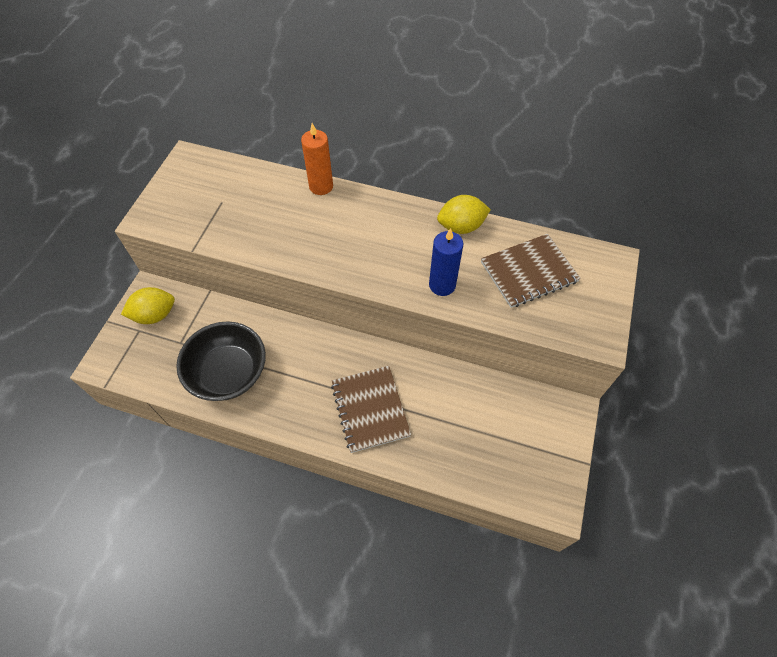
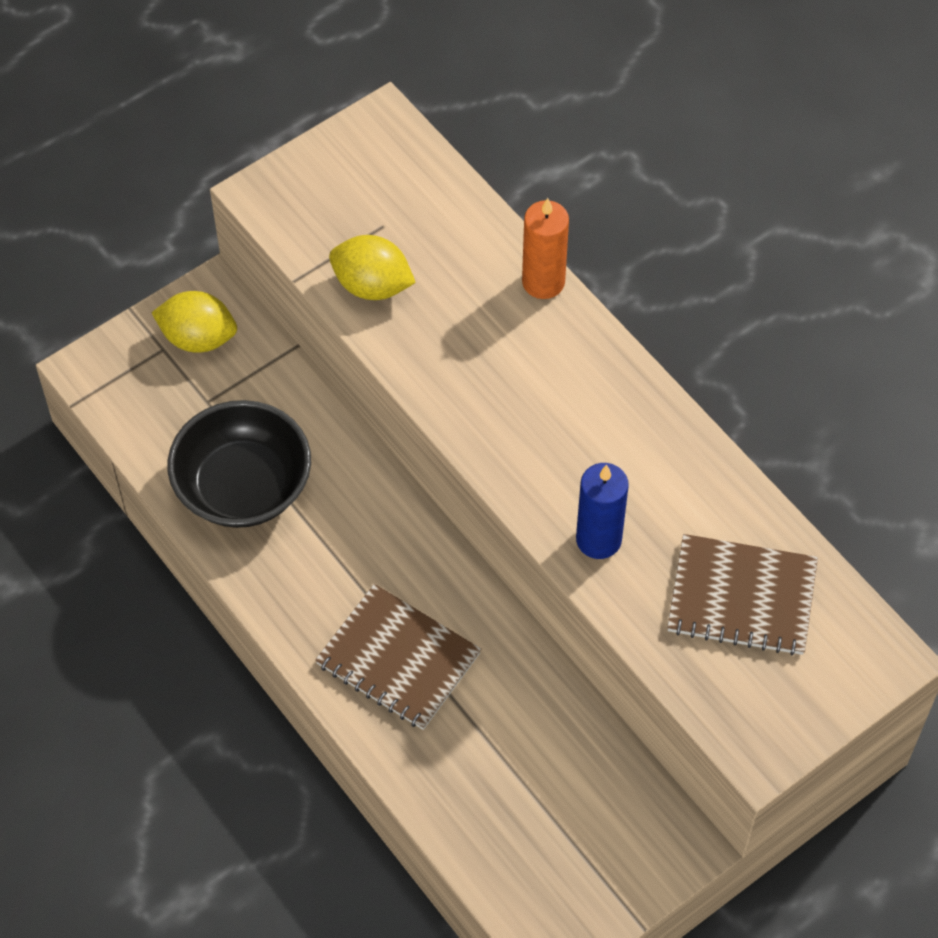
camera: 35 degrees right, 0 degrees up
brown notebook [331,366,411,453] -> brown notebook turned 75 degrees counterclockwise [315,584,481,730]
yellow lemon [437,195,491,234] -> yellow lemon moved to [329,235,416,300]

